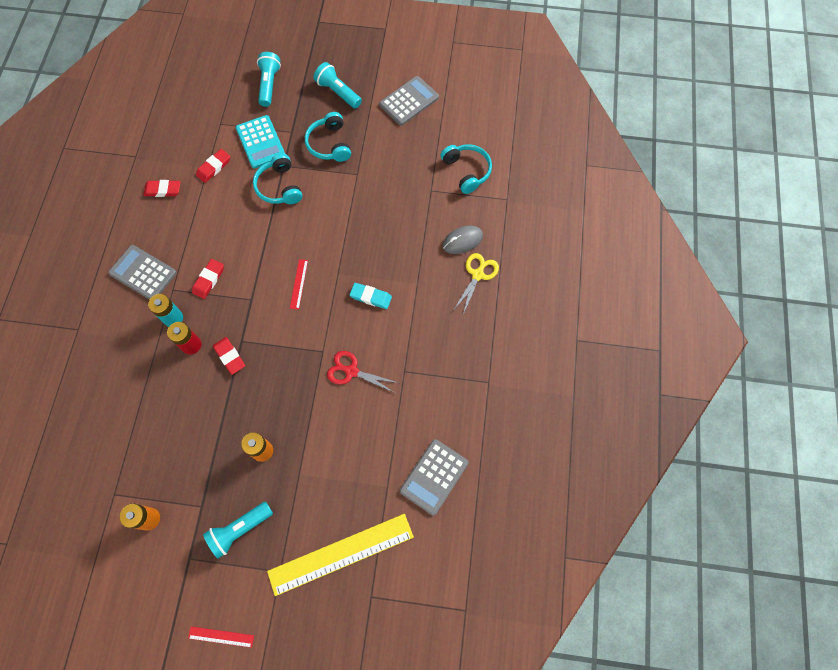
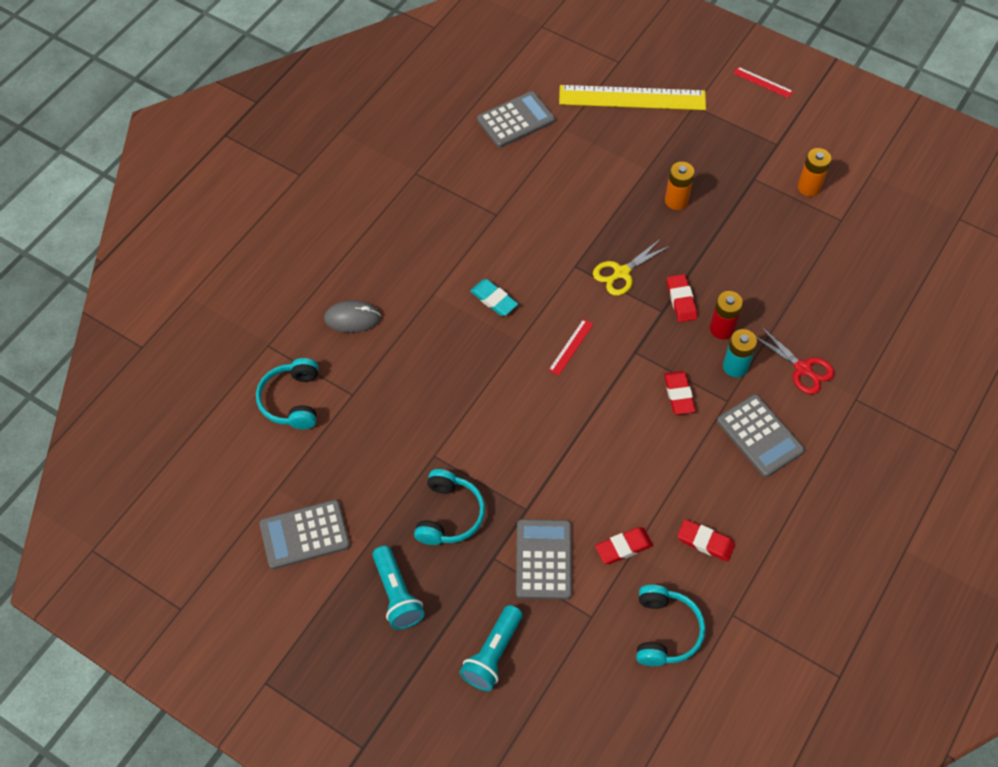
camera: 155 degrees left, 10 degrees down
red eraser [192,259,224,299] -> red eraser turned 60 degrees counterclockwise [664,371,696,415]
turquoise flashlight [203,502,273,559] -> none
turquoise calculator [236,115,285,169] -> grey calculator [516,519,572,599]
turquoise headphones [253,154,302,204] -> turquoise headphones moved to [636,585,705,666]
red scissors [327,351,398,393] -> red scissors moved to [756,326,835,394]
yellow scissors [453,253,499,314] -> yellow scissors moved to [593,239,670,296]

